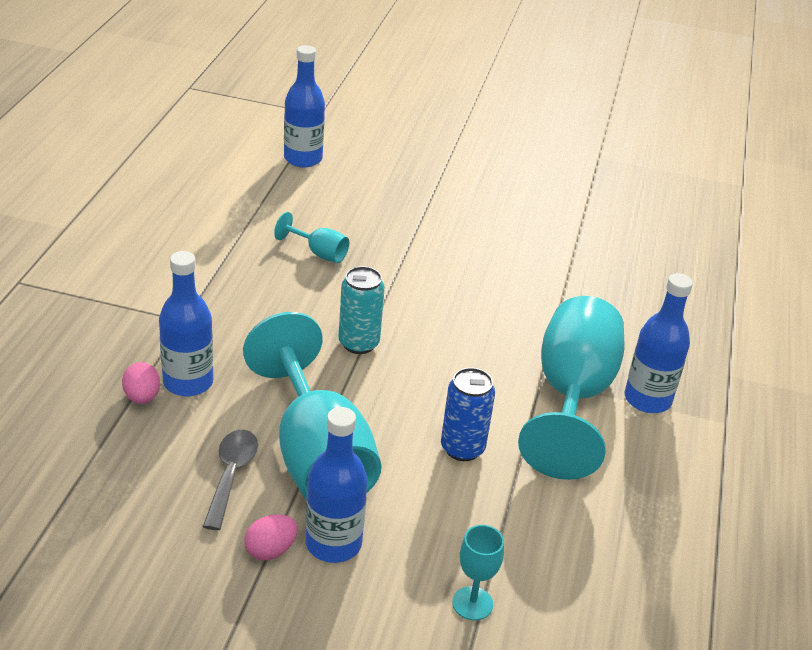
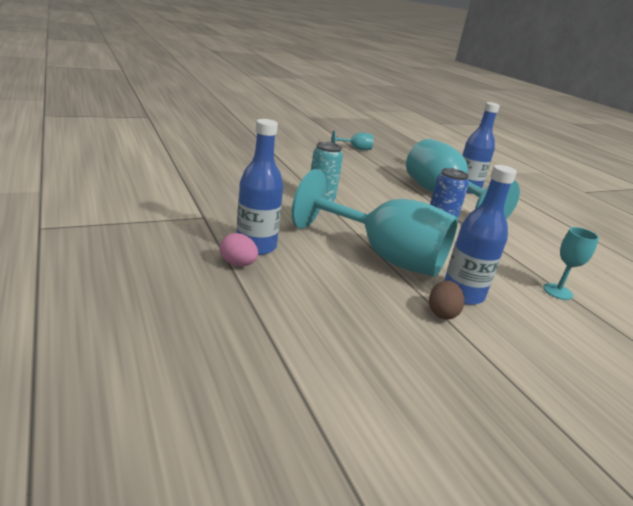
camera: 40 degrees left, 10 degrees down
grey spoon [203,430,258,530] -> none
pink egg [244,514,298,561] -> brown egg [429,281,464,320]
turquoise goblet [274,212,349,263] -> turquoise goblet moved to [331,130,374,150]
blue bottle [284,45,325,168] -> none

